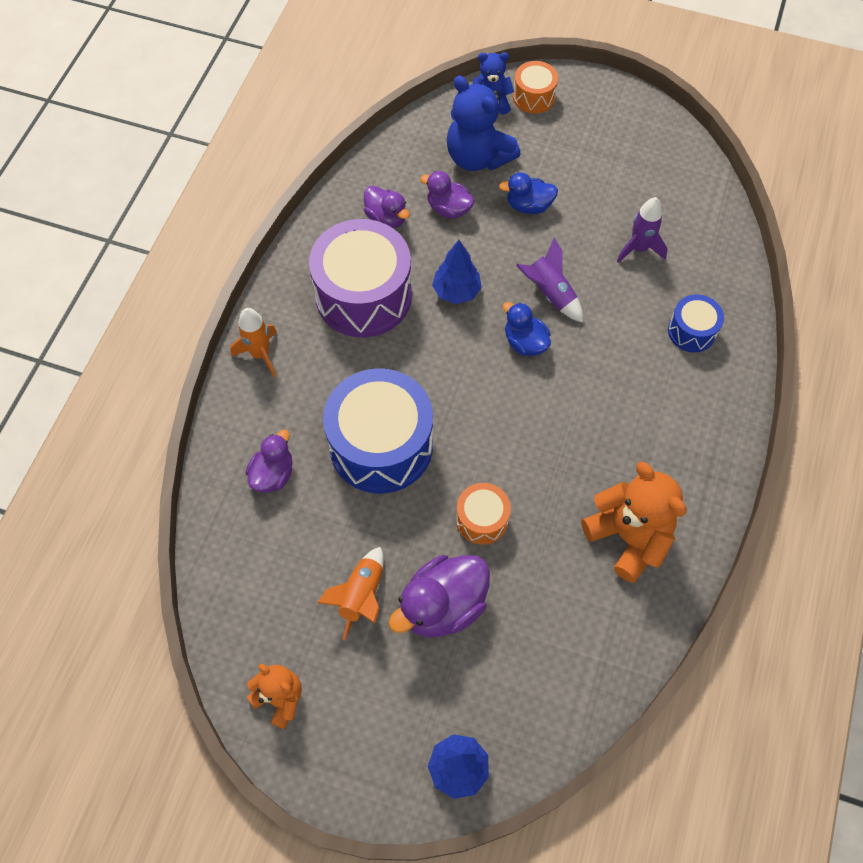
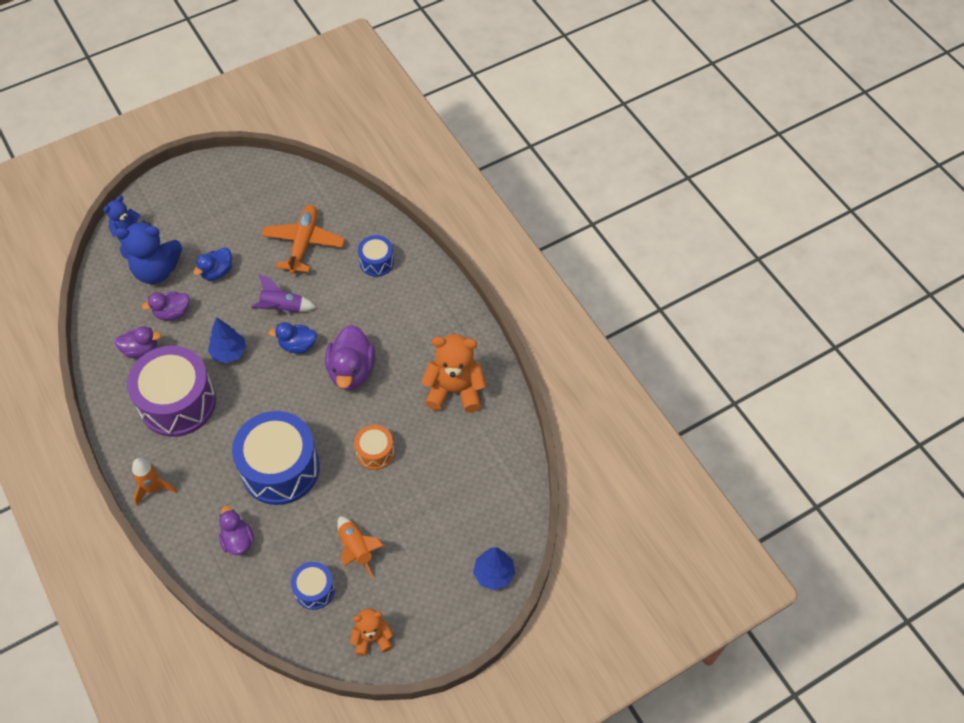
camera: 50 degrees left, 5 degrees down
purple duck [389,555,490,637] -> purple duck moved to [325,325,375,390]
orange drum [513,61,558,114] -> none
purple rocket [617,197,668,263] -> orange plane [262,205,345,274]
none -> blue drum [291,562,335,610]

